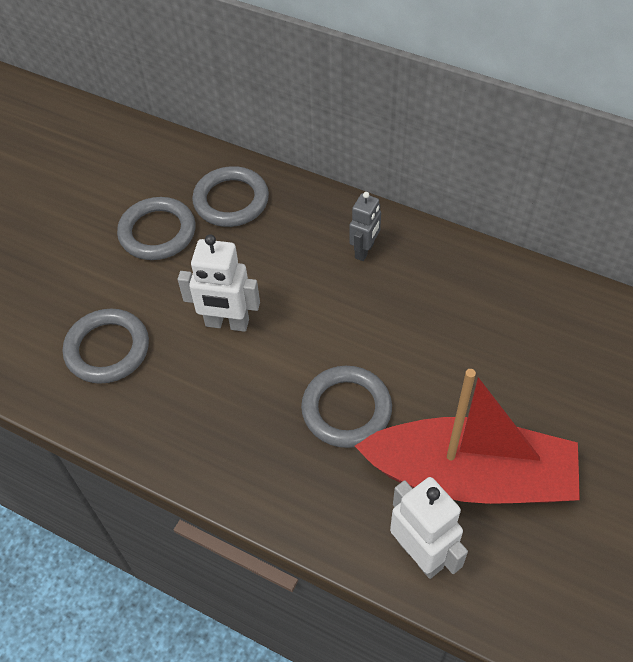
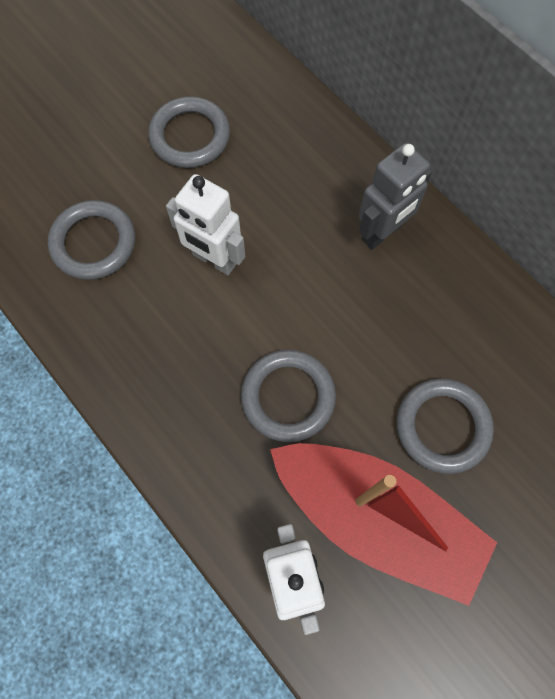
camera: 20 degrees right, 15 degrees up
grey ring [192,166,269,227] -> grey ring moved to [397,379,494,474]
grey robot [349,192,381,261] -> grey robot [359,143,432,250], size x1.51

